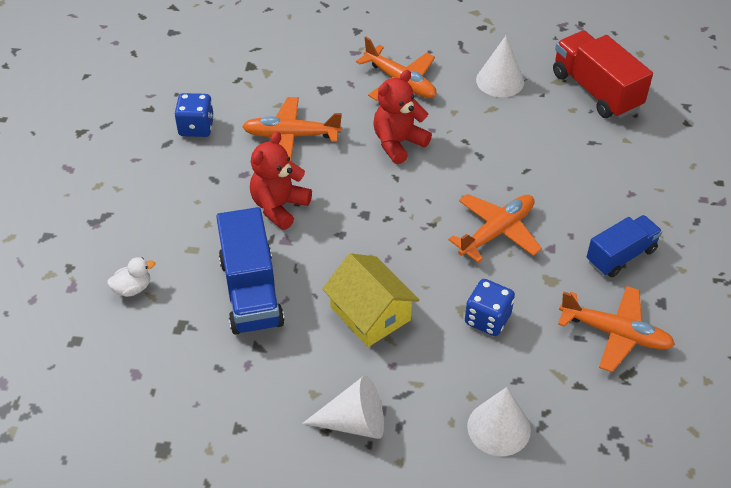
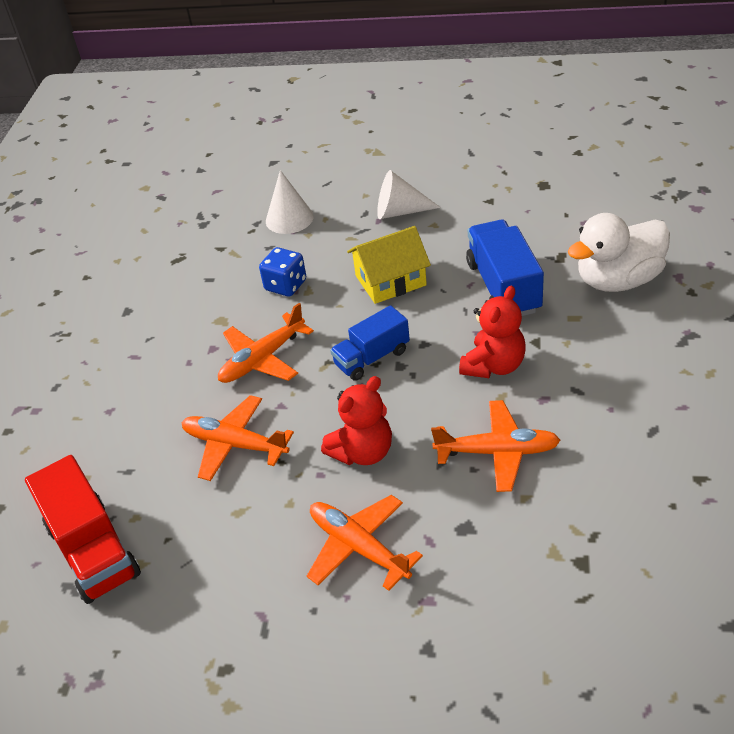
camera: 175 degrees left, 5 degrees down
white duck [107,257,155,297] -> white duck [568,213,670,292], size x2.38
blue dice [174,93,214,137] -> none
yellow house [322,253,419,347] -> yellow house turned 75 degrees counterclockwise [347,226,431,304]
white cone [476,36,524,97] -> none
orange plane [558,286,675,372] -> orange plane moved to [181,395,294,481]
blue truck [587,215,662,277] -> blue truck moved to [330,305,410,381]

